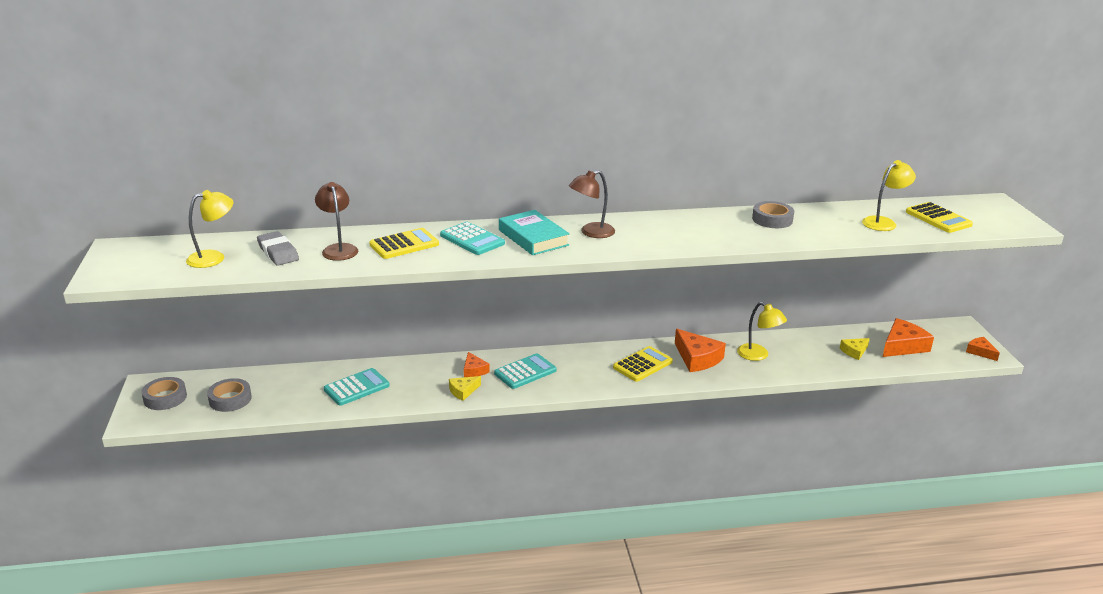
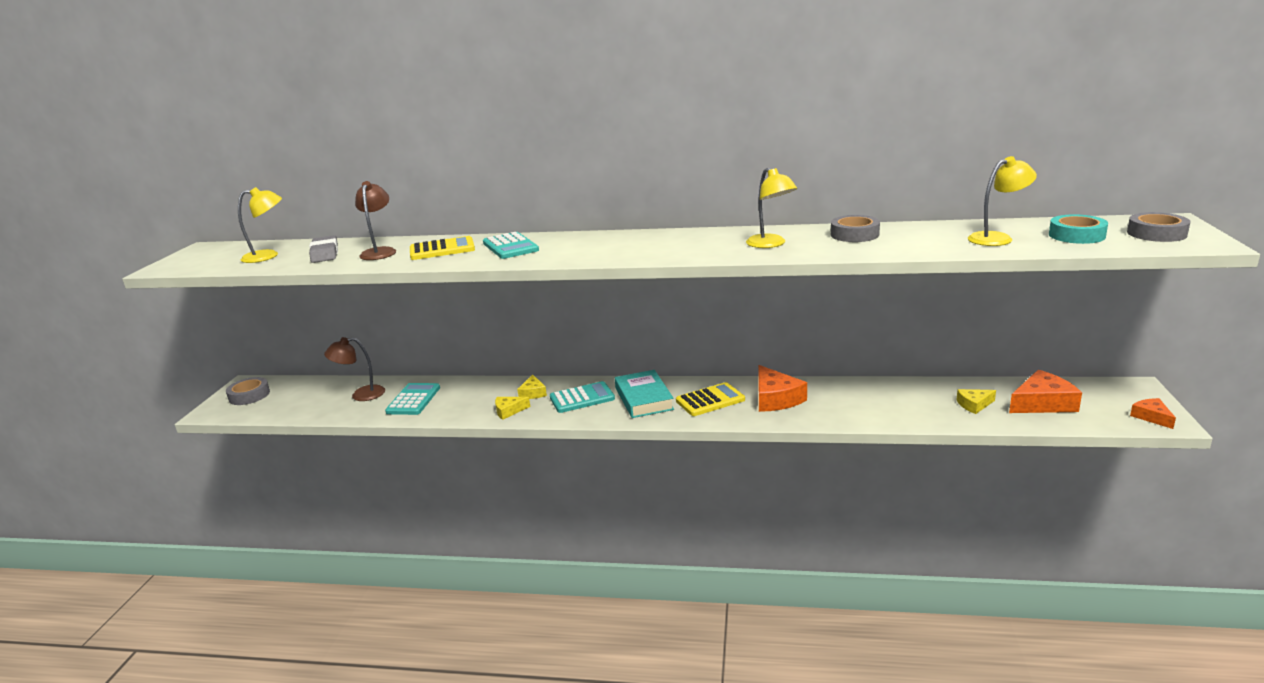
camera: 20 degrees right, 5 degrees down
grey tape [207,378,252,412] -> grey tape moved to [1127,212,1191,242]
turquoise calculator [324,368,390,406] -> turquoise calculator turned 60 degrees counterclockwise [385,383,440,415]
orange cheese [464,352,490,377] -> yellow cheese [517,374,547,399]
turquoise book [499,210,570,255] -> turquoise book moved to [615,370,674,418]
brown lamp [569,170,615,238] -> brown lamp moved to [324,337,385,401]
yellow lamp [737,302,787,361] -> yellow lamp moved to [746,168,797,248]
yellow calculator [906,202,973,233] -> turquoise tape [1049,214,1108,244]

